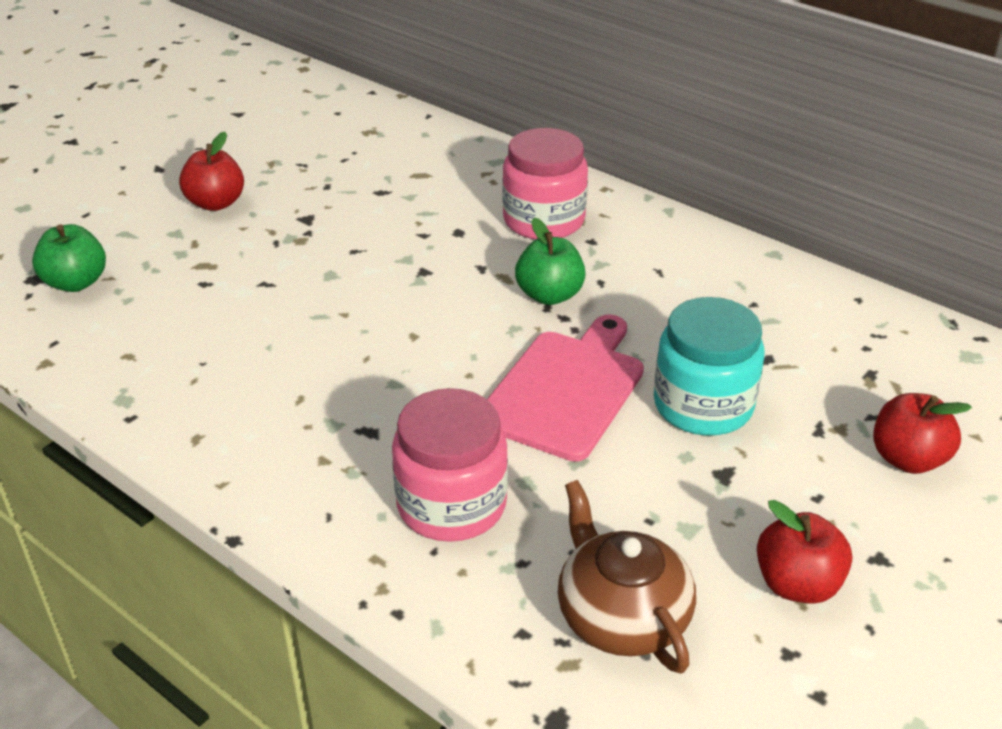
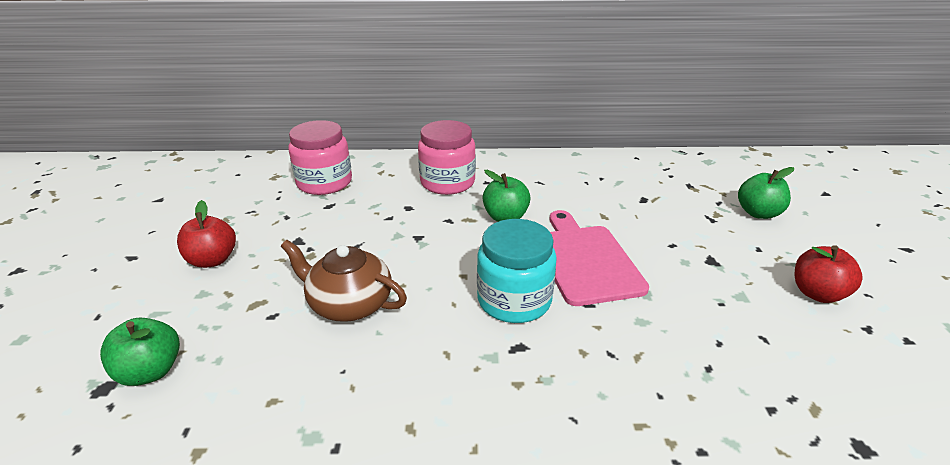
camera: 40 degrees left, 5 degrees down
pink jar [392,388,508,542] -> pink jar moved to [288,120,352,195]
brown teapot [558,480,696,674] -> brown teapot moved to [281,240,407,322]
turquoise jar [654,297,765,436] -> turquoise jar moved to [477,219,557,323]
red apple [873,393,972,474] -> green apple [738,167,794,219]

